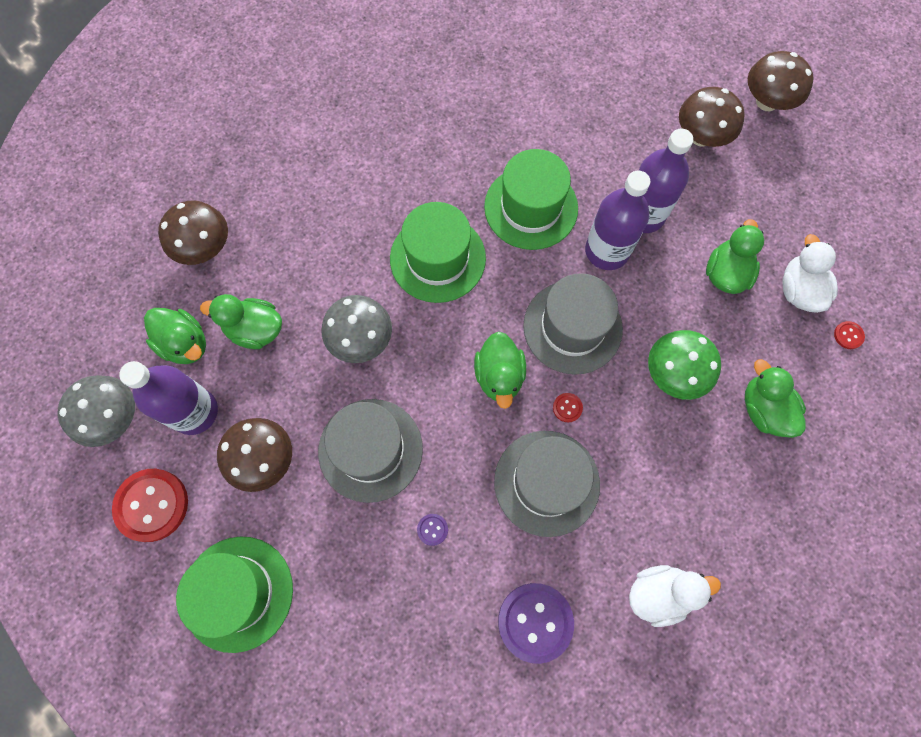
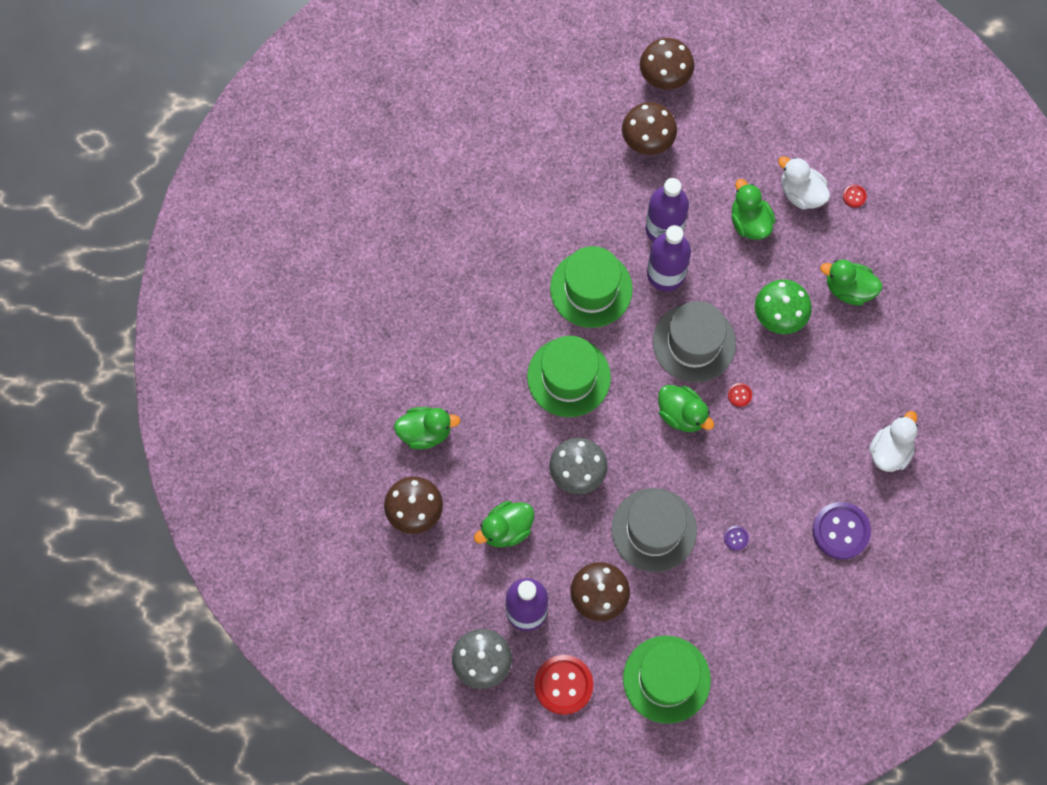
camera: 45 degrees left, 0 degrees up
green duck [144,308,206,364] -> green duck moved to [394,407,461,449]
grey hat [494,431,600,537] -> none

